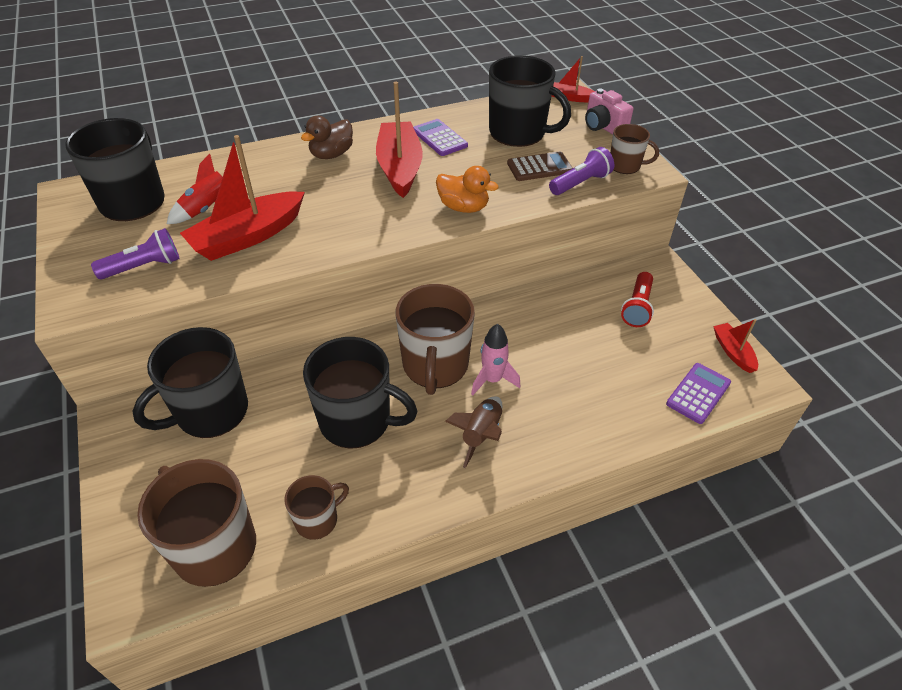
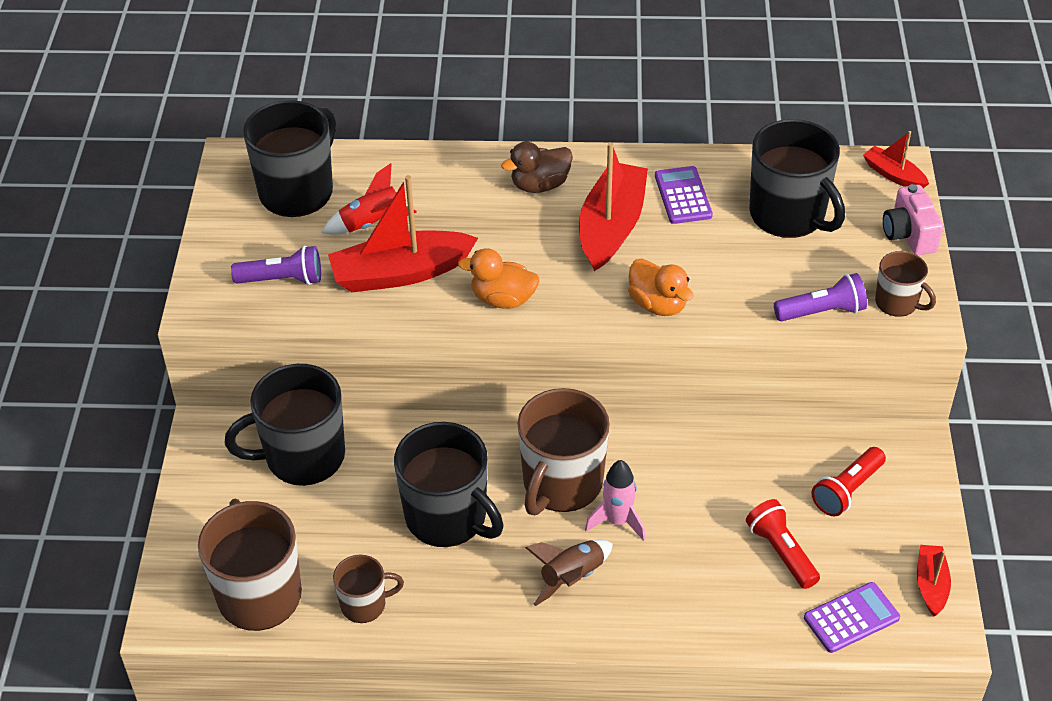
camera: 25 degrees right, 0 degrees up
brown calculator [507,151,573,181] -> none
none -> orange duck [458,248,539,309]
none -> red flashlight [746,499,820,589]

